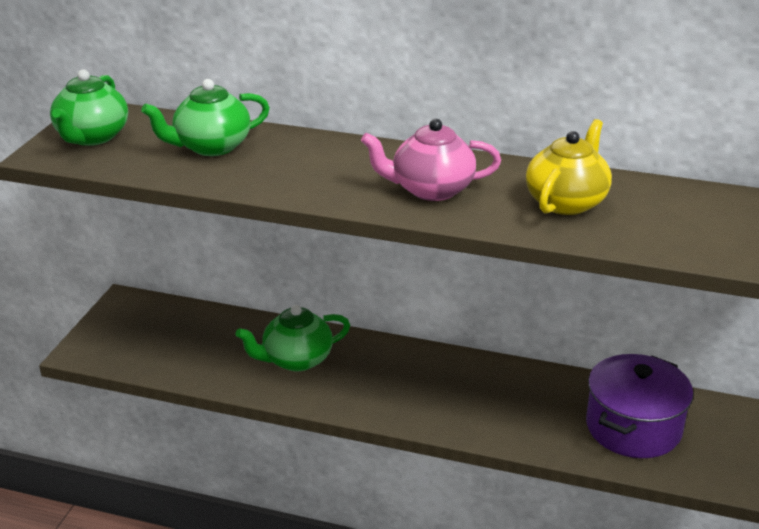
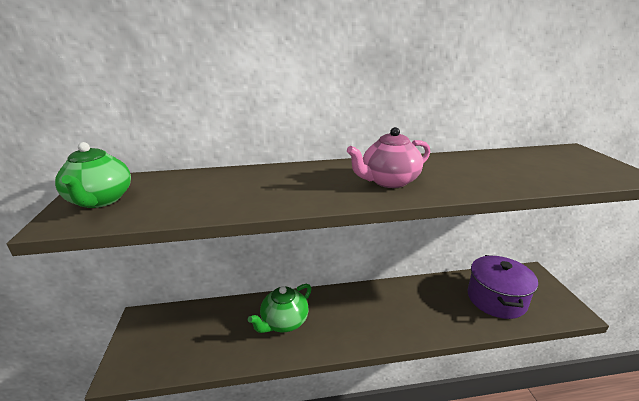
camera: 25 degrees left, 5 degrees down
green teapot [141,79,270,156] -> none
yellow teapot [526,119,612,215] -> none

